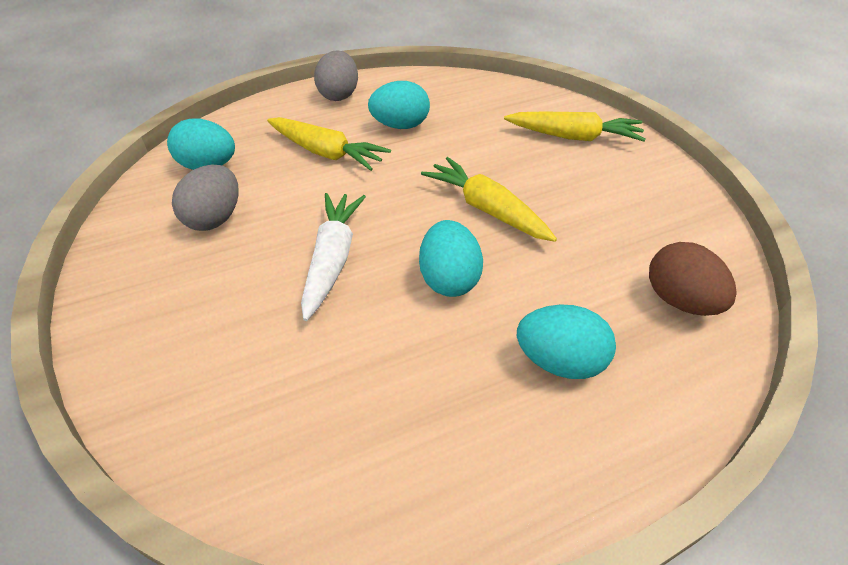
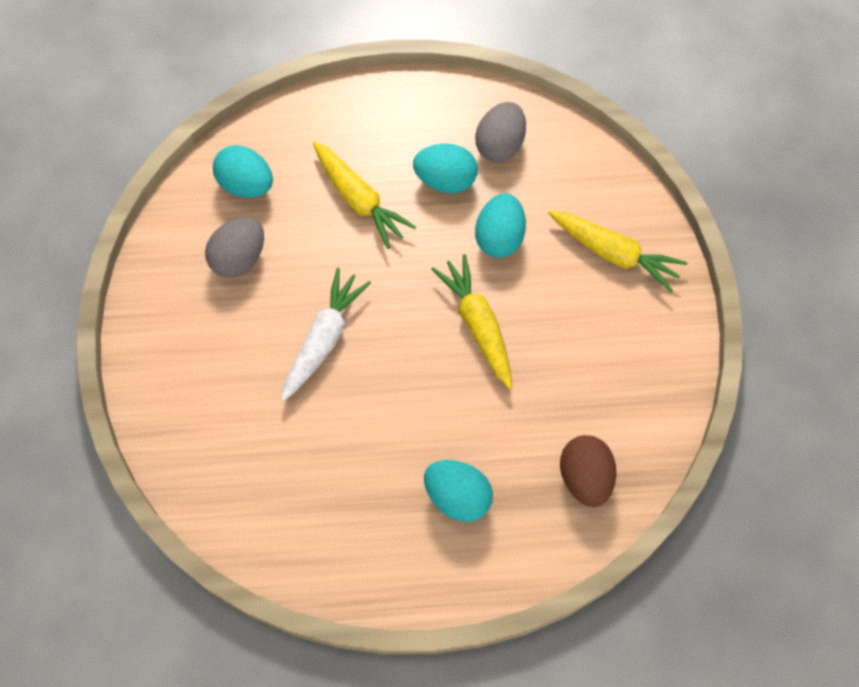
camera: 20 degrees right, 20 degrees up
grey egg [314,50,358,101] -> grey egg moved to [475,102,526,162]
turquoise egg [419,220,483,297] -> turquoise egg moved to [475,193,526,258]

